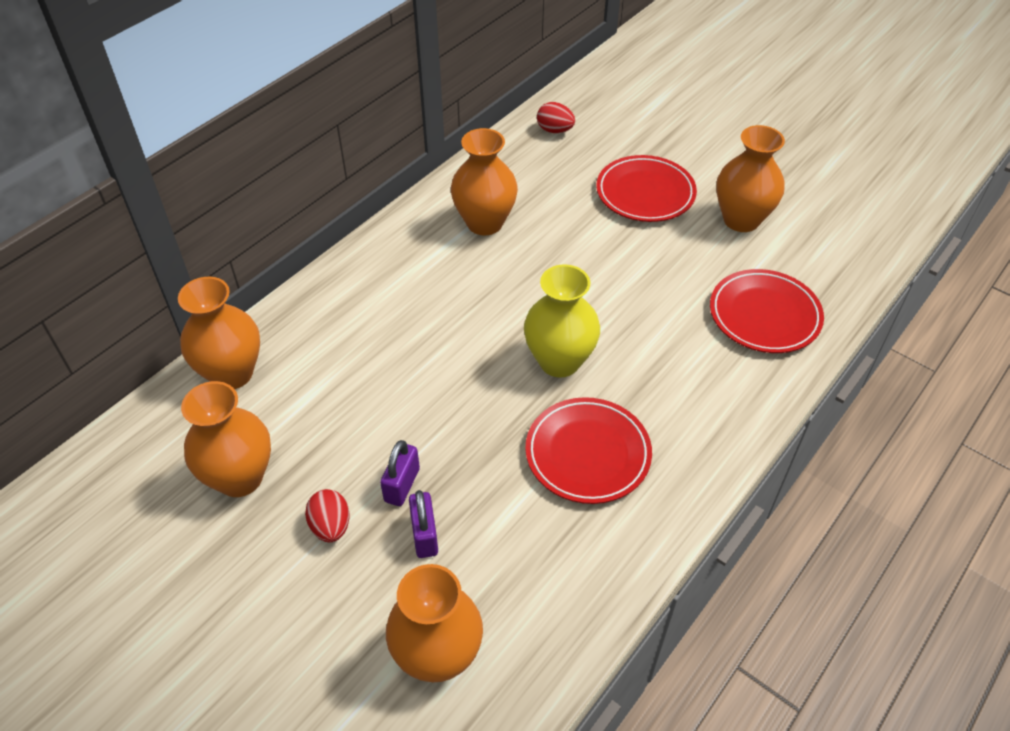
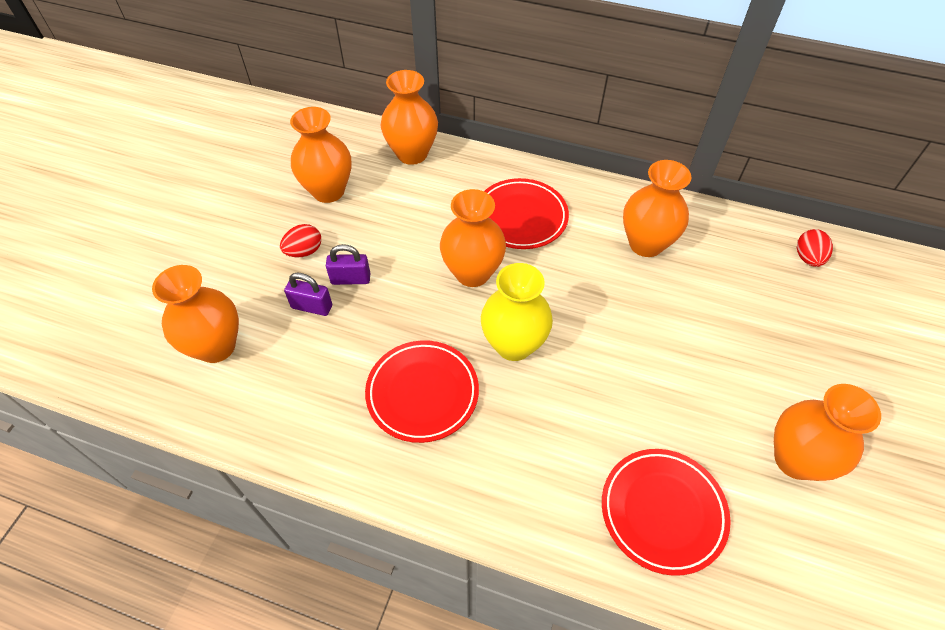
camera: 70 degrees right, 5 degrees up
purple padlock [409,490,438,558] -> purple padlock turned 45 degrees clockwise [284,273,332,316]
red plate [596,155,697,222] -> red plate moved to [484,178,569,249]
none -> orange vase [440,189,506,287]

